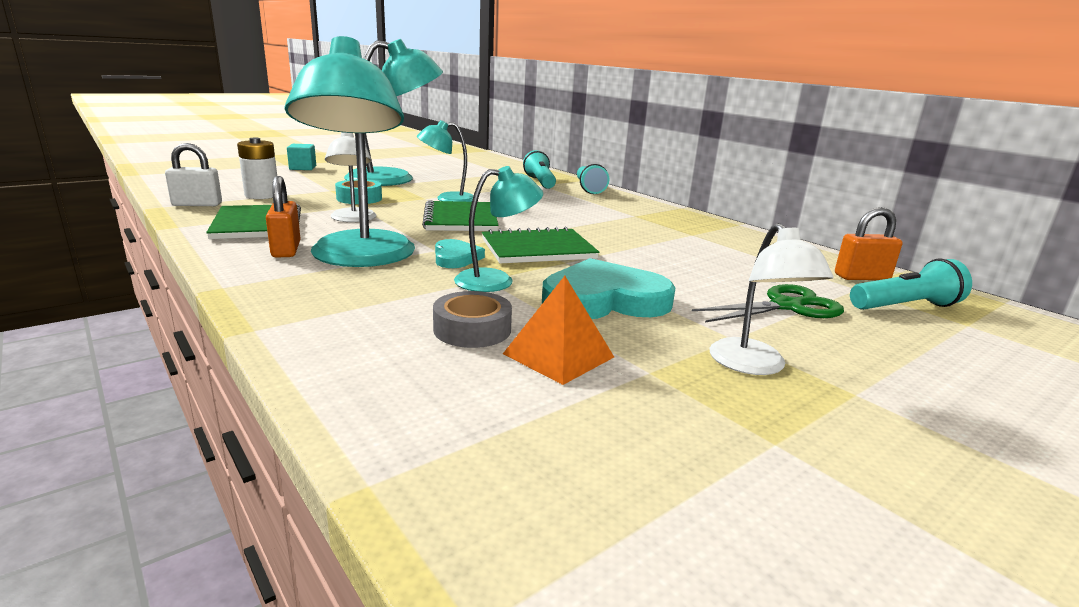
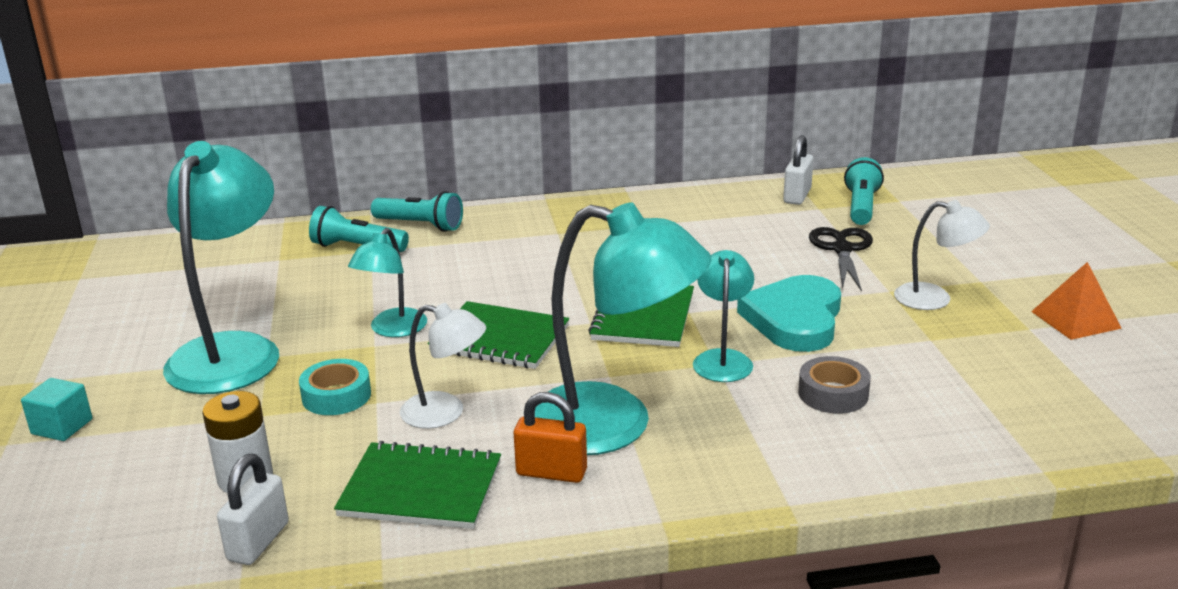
camera: 60 degrees left, 5 degrees up
turquoise heart [435,239,485,268] -> none
orange pyramid [503,276,614,385] -> orange pyramid moved to [1031,262,1122,340]
green scissors [692,284,844,323] -> black scissors [809,227,873,291]
orange padlock [835,207,902,280] -> white padlock [783,135,814,205]

